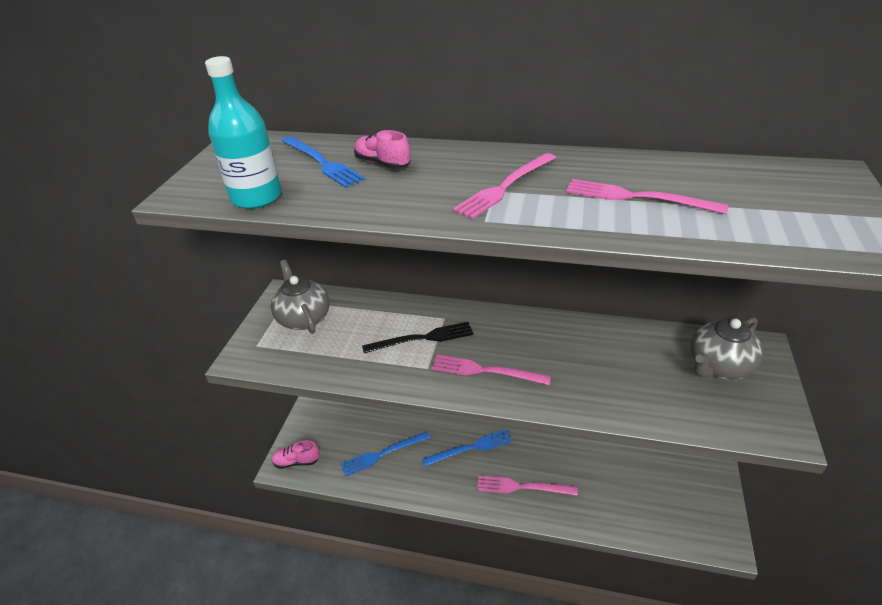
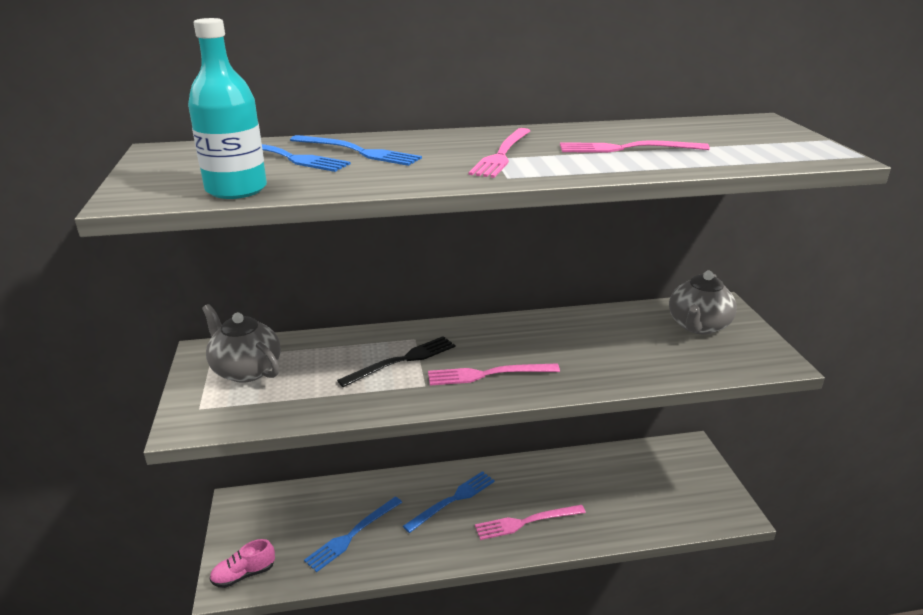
camera: 25 degrees left, 10 degrees down
pink shoe [354,130,411,169] -> blue fork [290,135,422,166]

